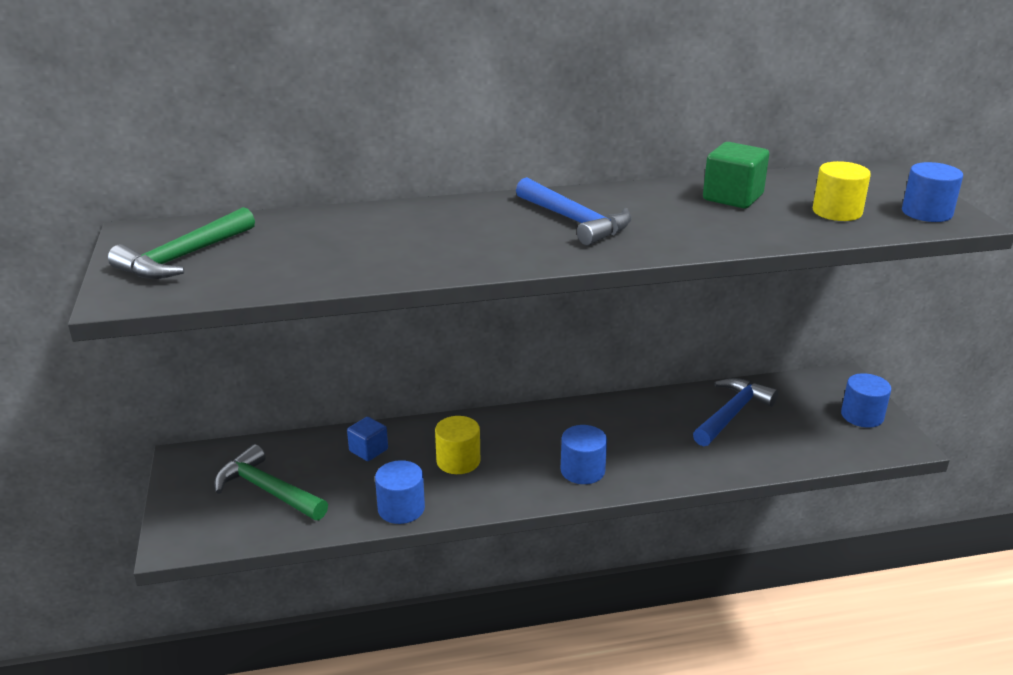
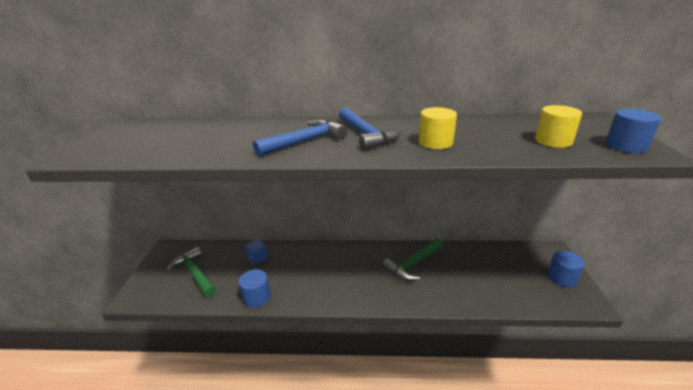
camera: 15 degrees right, 0 degrees up
green hammer [108,207,255,279] -> green hammer moved to [382,238,443,281]
yellow cylinder [435,416,480,474] -> yellow cylinder moved to [419,107,457,149]
blue cylinder [561,425,607,484] -> none
blue hammer [693,378,778,446] -> blue hammer moved to [253,119,348,156]
green cube [703,142,769,208] -> none

